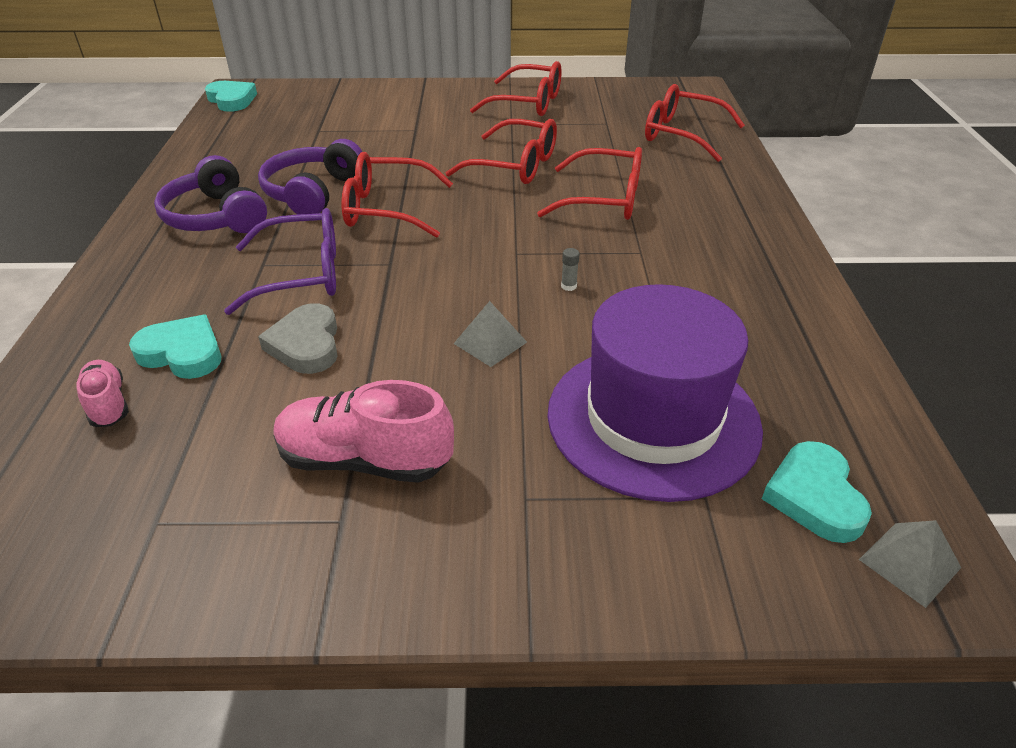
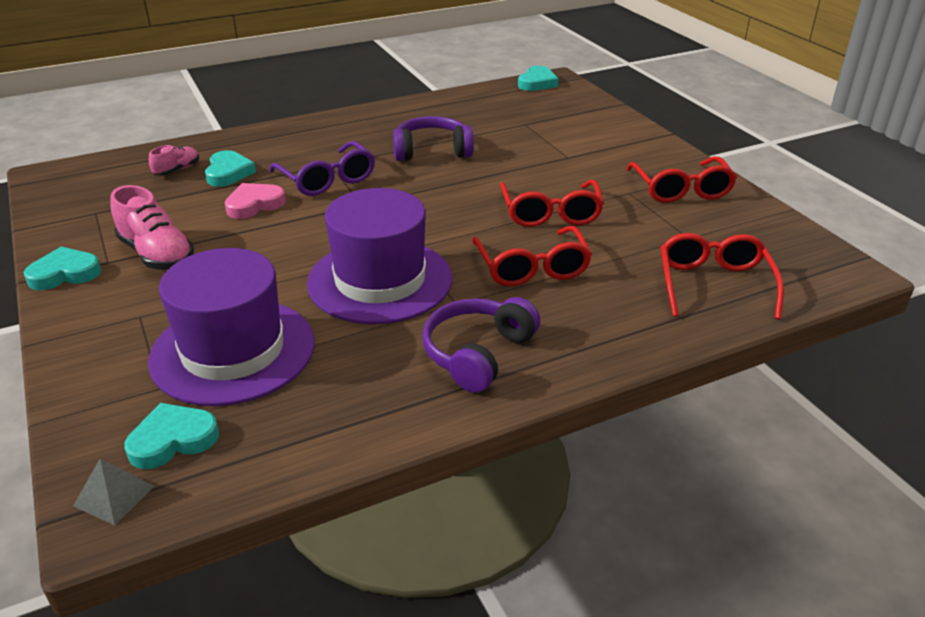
camera: 65 degrees right, 5 degrees down
purple headphones [154,155,267,233] -> purple headphones moved to [422,297,540,393]
grey heart [258,303,338,374] -> pink heart [225,183,286,219]
pink shoe [273,380,454,483] -> pink shoe turned 150 degrees clockwise [111,185,194,269]
red glasses [342,152,453,238] -> none
grey pyramid [454,301,527,367] -> none
grey glue stick [561,248,580,291] -> purple hat [307,188,452,324]
none -> turquoise heart [24,247,101,290]

